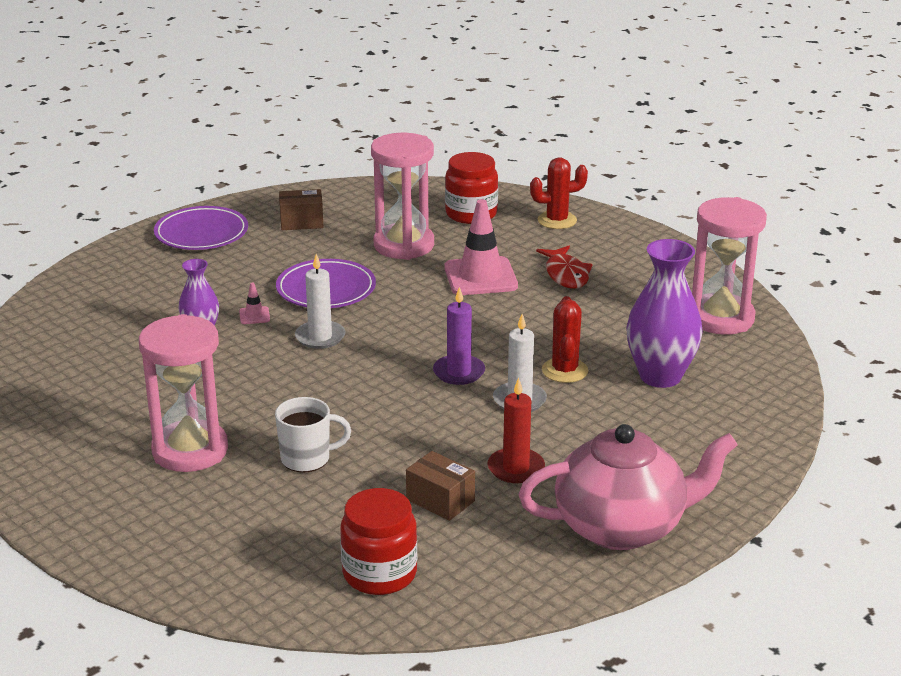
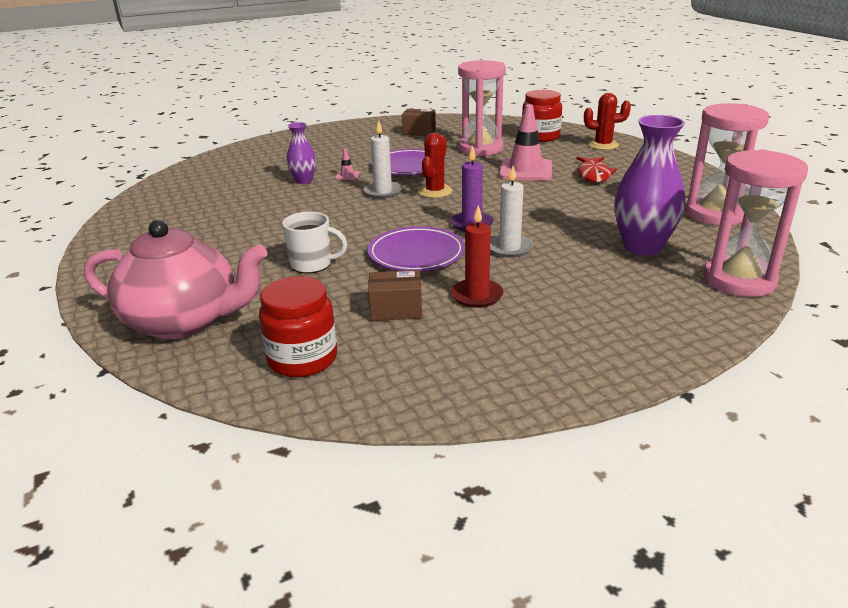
camera: 20 degrees right, 0 degrees up
pink hourglass [139,314,228,472] -> pink hourglass moved to [703,150,808,297]
purple plate [154,206,248,250] -> purple plate moved to [368,226,465,271]
brown box [406,451,475,521] -> brown box turned 60 degrees counterclockwise [368,270,422,321]
pink teapot [518,424,738,550] -> pink teapot moved to [84,220,268,339]
red cactus [542,296,588,383] -> red cactus moved to [418,133,453,198]

